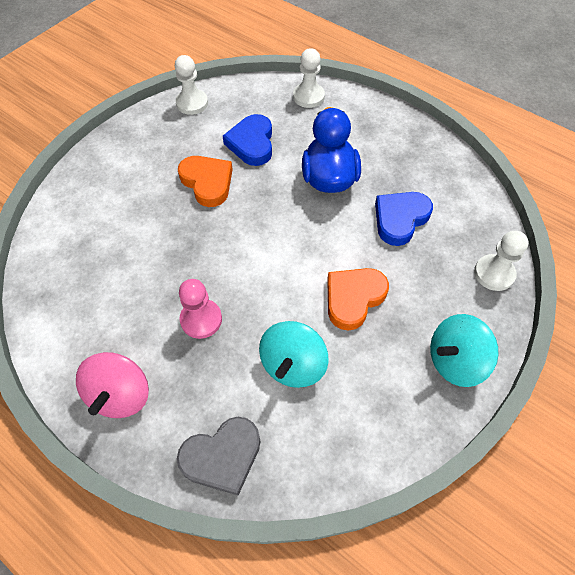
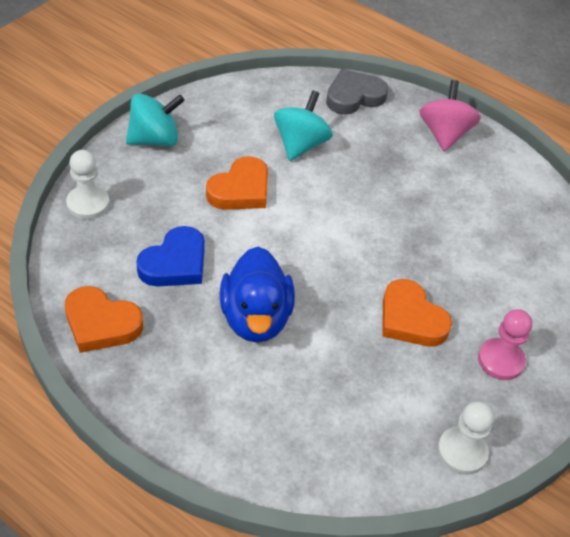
camera: 175 degrees right, 10 degrees down
pink pawn [179,279,222,339] -> pink pawn moved to [478,309,532,380]
blue heart [223,114,272,166] -> none
white pawn [293,48,325,108] -> none
none -> orange heart [65,286,143,353]

